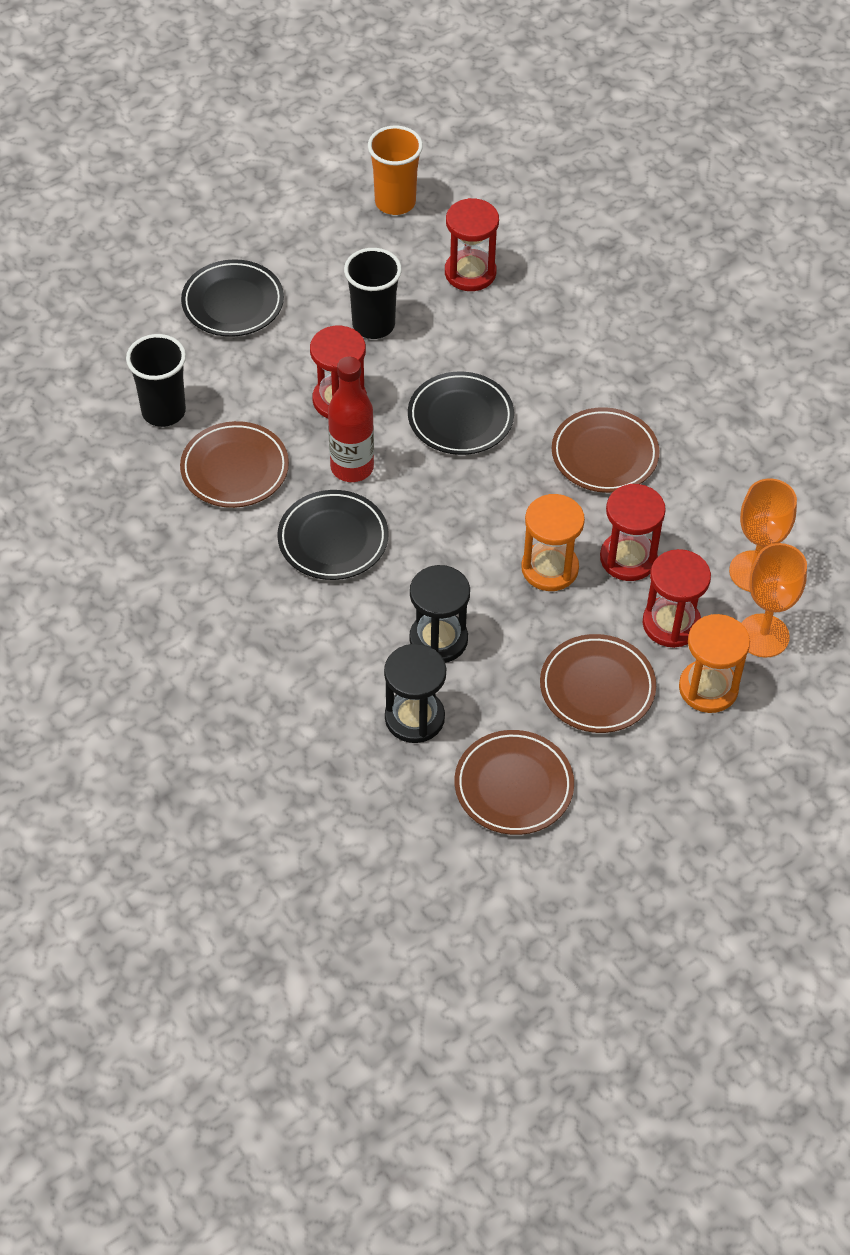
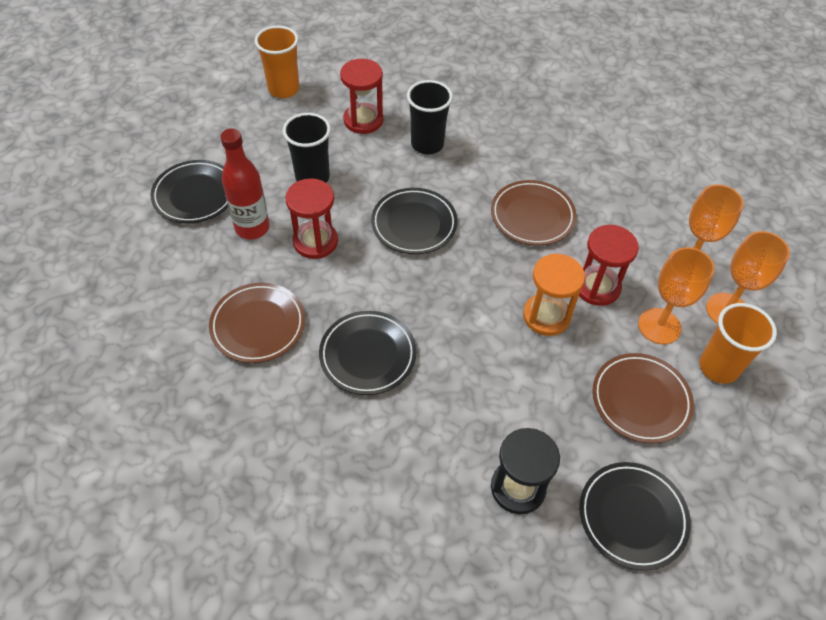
camera: 25 degrees left, 0 degrees up
black cup [126,334,186,427] -> black cup moved to [407,80,453,155]
red bottle [328,357,374,482] -> red bottle moved to [220,128,270,240]
black hourglass [409,565,470,663] -> none
brown plate [455,730,574,835] -> black plate [579,462,691,570]
red hourglass [643,549,711,648] -> orange goblet [638,247,715,344]
orange hourglass [679,614,750,713] -> orange cup [699,303,777,384]

